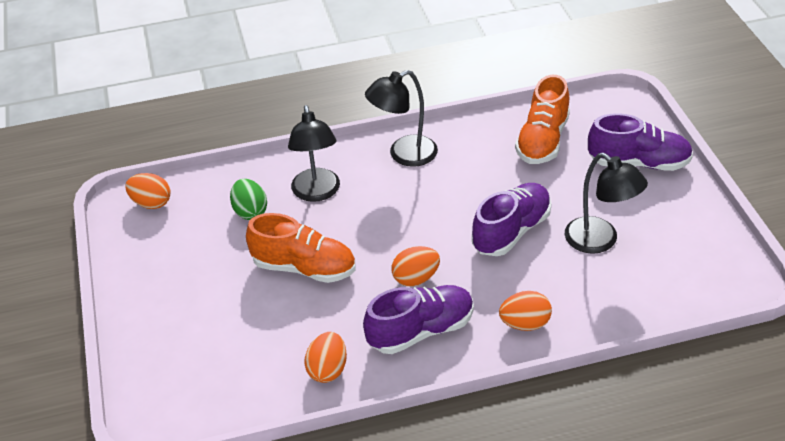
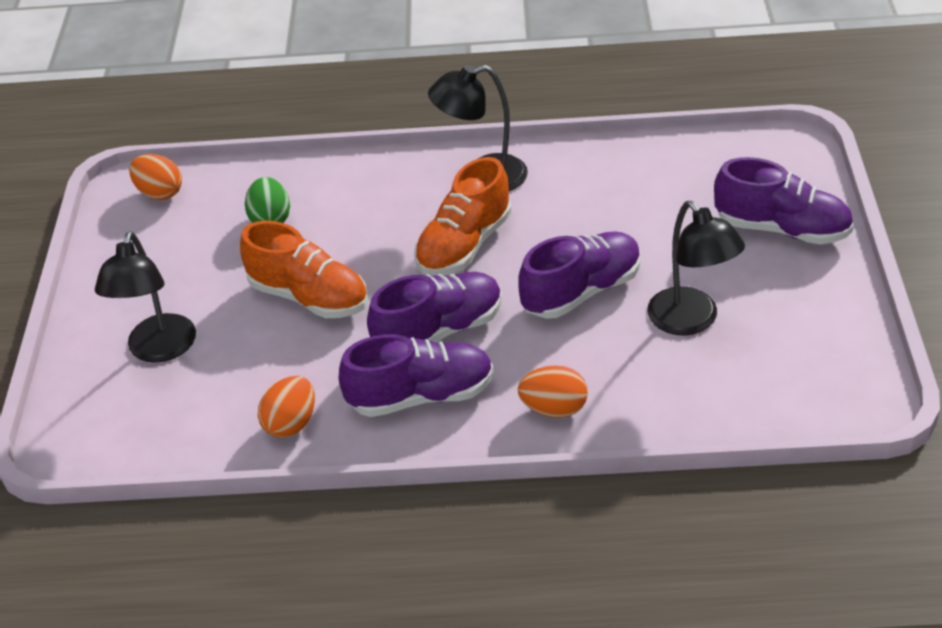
camera: 15 degrees right, 0 degrees up
black lamp [288,105,340,202] -> black lamp moved to [95,231,196,363]
orange egg [391,246,440,287] -> purple shoe [367,272,502,342]
orange shoe [515,75,570,164] -> orange shoe moved to [414,157,511,276]

